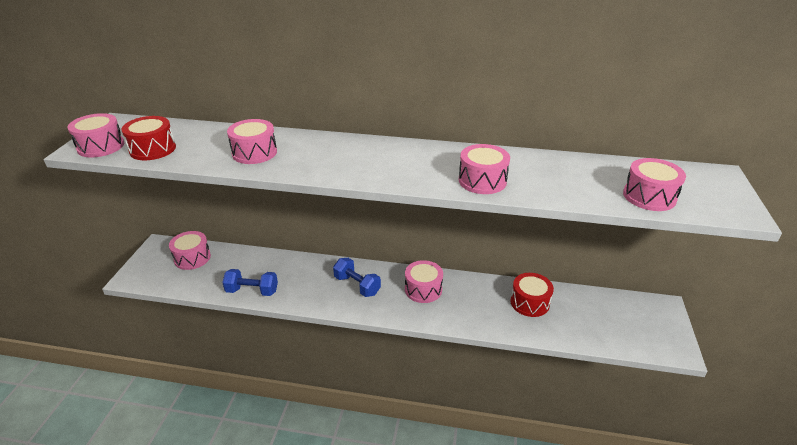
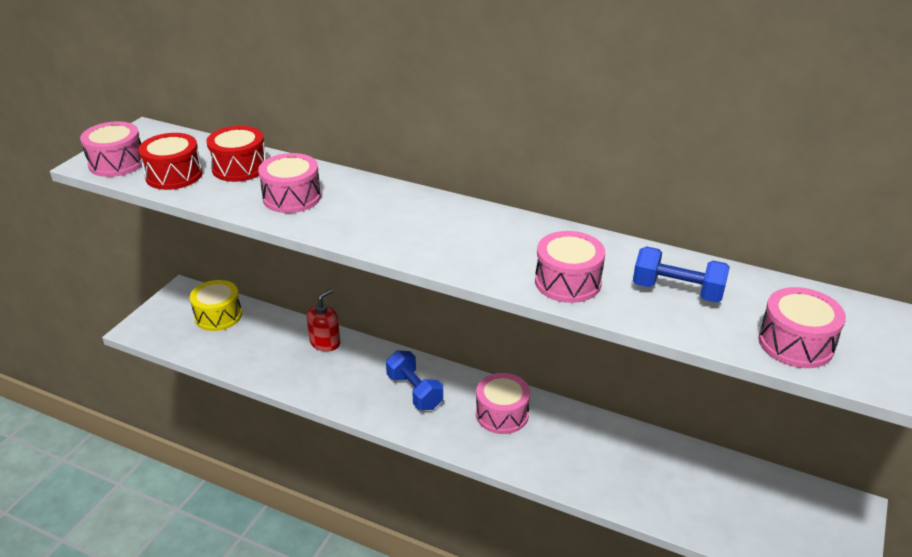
camera: 15 degrees right, 0 degrees up
pink drum [169,231,211,270] -> yellow drum [190,280,242,331]
blue dumbbell [222,269,278,296] -> blue dumbbell moved to [633,246,730,303]
red drum [510,273,554,317] -> red drum moved to [206,126,266,182]
none -> red soap dispenser [307,288,340,352]

